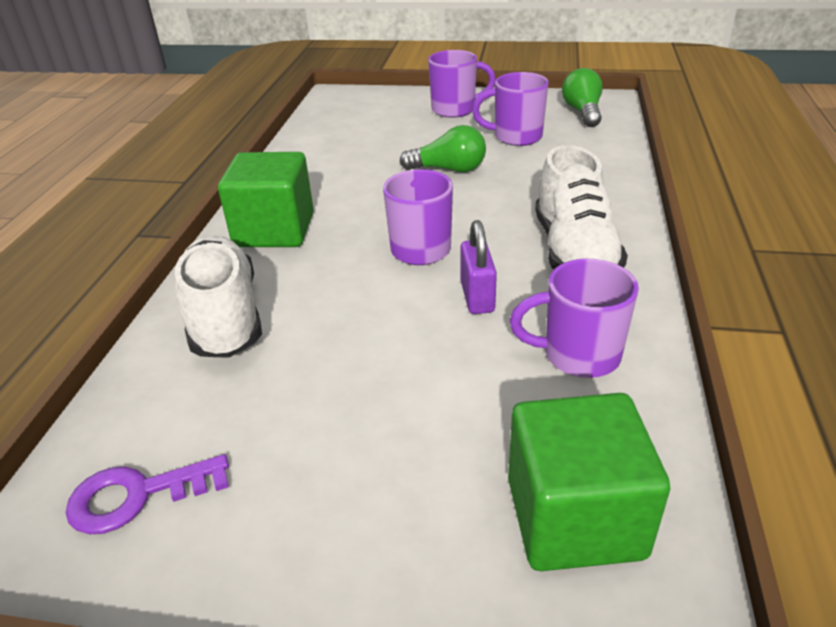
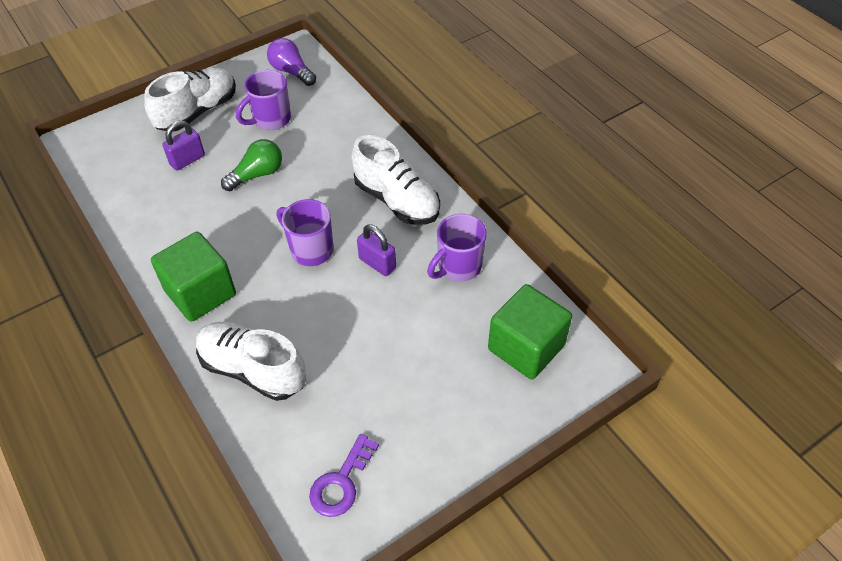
camera: 45 degrees left, 15 degrees up
purple mug [428,50,496,118] -> white shoe [144,67,236,131]
green light bulb [562,68,603,127] -> purple light bulb [267,38,316,86]
none -> purple padlock [162,120,205,171]

